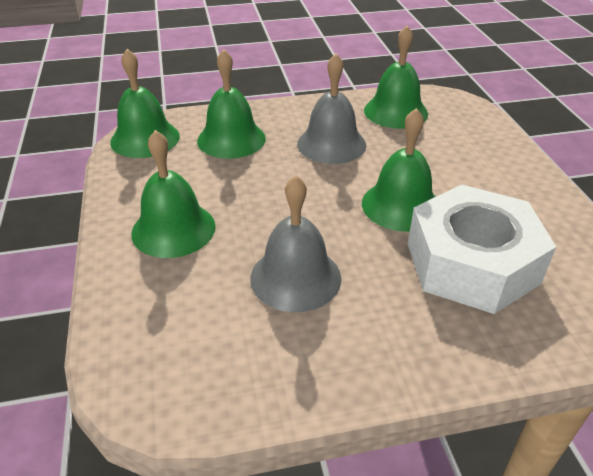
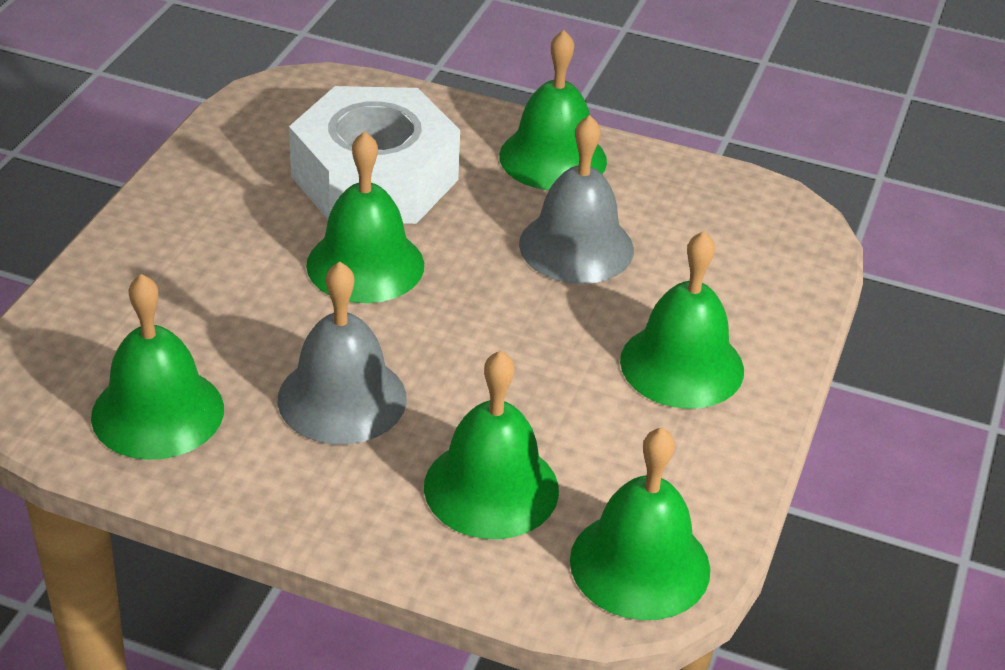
camera: 150 degrees left, 0 degrees up
none -> green bell [499,30,607,190]

